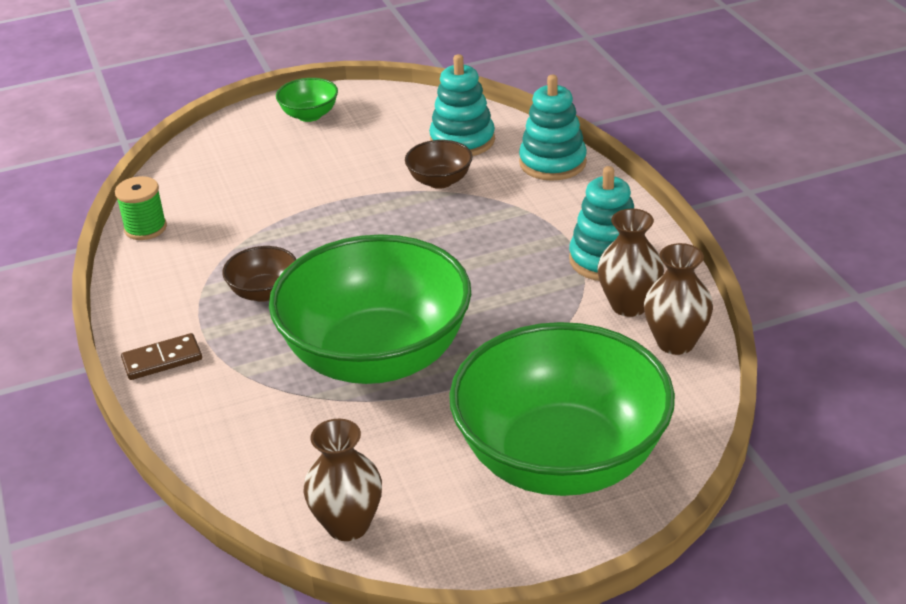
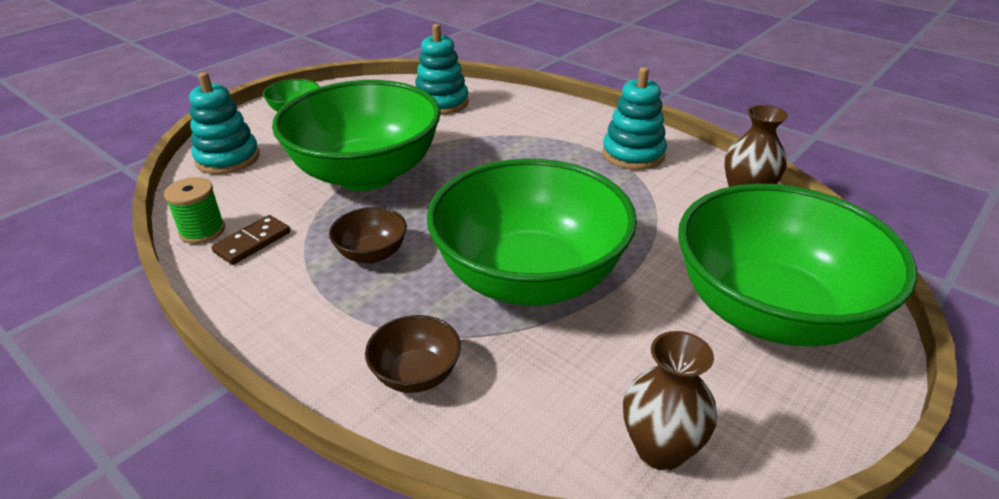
camera: 30 degrees left, 0 degrees up
brown domino [121,333,202,380] -> brown domino moved to [211,215,290,265]
brown bowl [405,140,472,189] -> brown bowl moved to [365,315,461,393]
turquoise stacking toy [519,75,587,181] -> turquoise stacking toy moved to [189,72,259,174]
brown vase [597,209,664,317] -> none
none -> green bowl [272,80,441,191]

